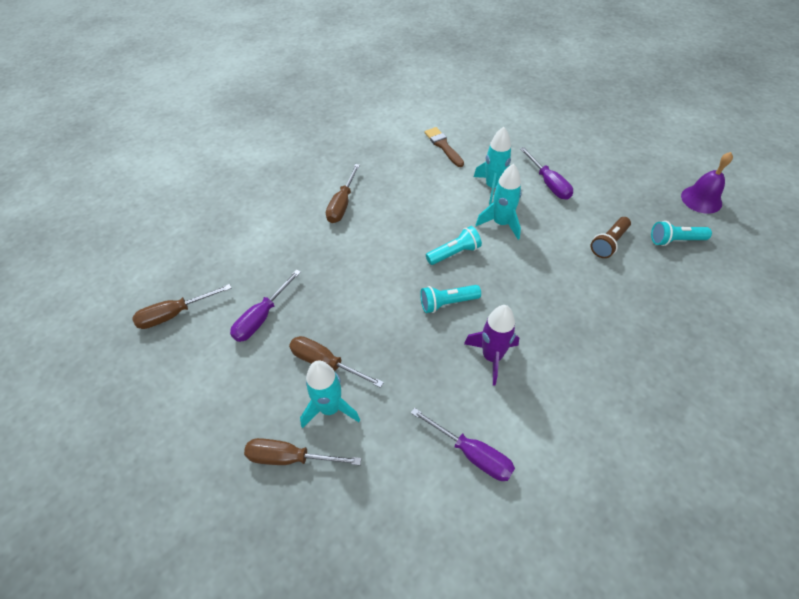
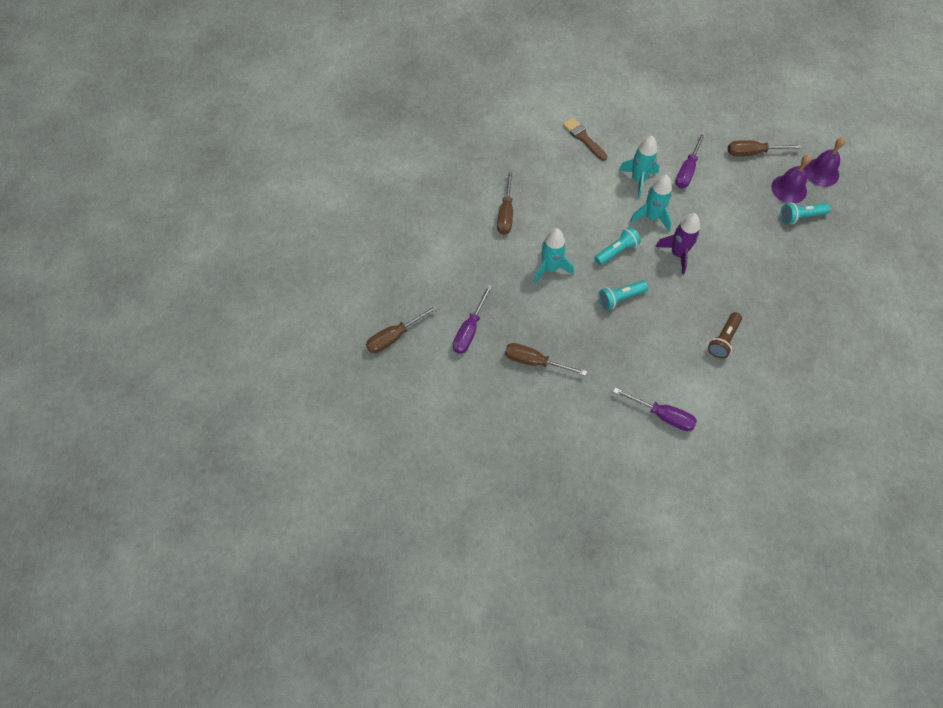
camera: 10 degrees left, 10 degrees up
brown screwdriver [244,438,361,465] -> brown screwdriver moved to [728,140,802,156]
turquoise rocket [300,360,360,428] -> turquoise rocket moved to [533,228,574,283]
purple rocket [464,305,519,385] -> purple rocket moved to [655,213,700,274]
purple screwdriver [520,147,573,200] -> purple screwdriver turned 60 degrees clockwise [675,132,706,188]
brown flashlight [591,217,631,258] -> brown flashlight moved to [708,312,742,359]
none -> purple bell [772,154,811,204]

